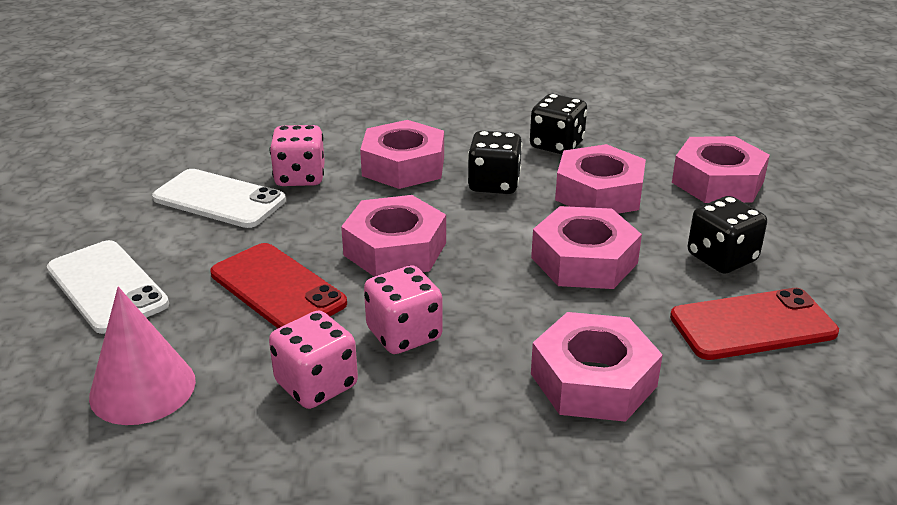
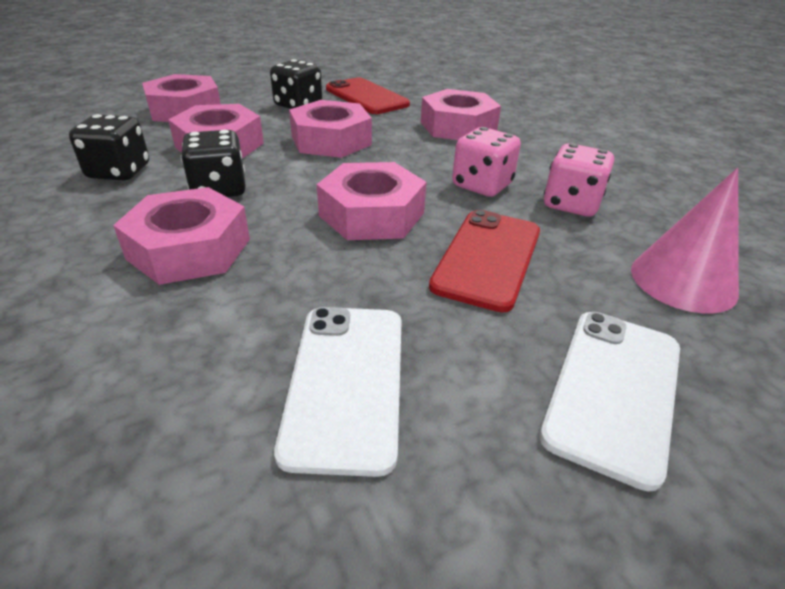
camera: 115 degrees left, 5 degrees up
pink dice [270,125,325,186] -> none

